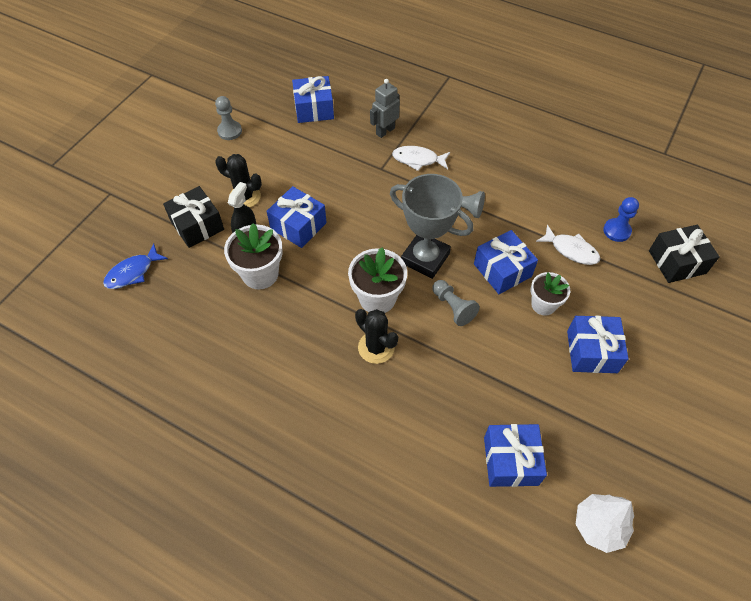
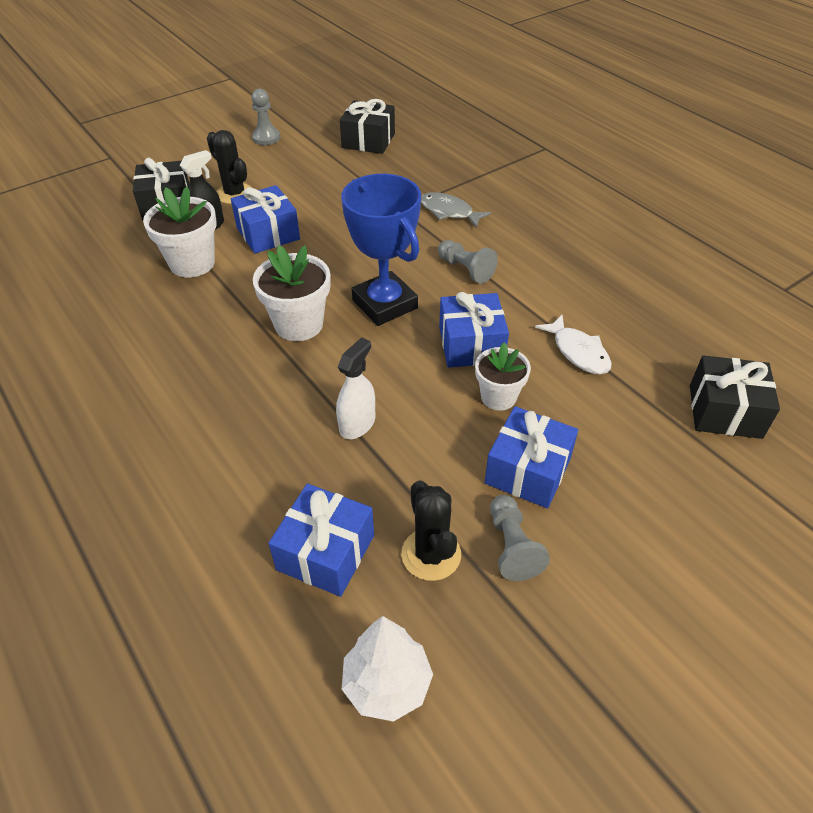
camera: 25 degrees right, 10 degrees down
blue fish [103,244,168,289] -> none
blue gift [292,76,334,123] -> black gift [340,99,395,154]
black cactus [355,309,398,364] -> black cactus moved to [401,481,461,581]
grey robot [370,79,400,138] -> none
grey trophy [390,174,473,279] -> blue trophy [341,174,421,326]
white fish [392,146,450,171] -> grey fish [421,192,491,228]
grey pawn [432,280,480,326] -> grey pawn moved to [490,495,550,581]
blue pawn [603,197,639,242] -> none
none -> white spray bottle [336,337,375,439]

